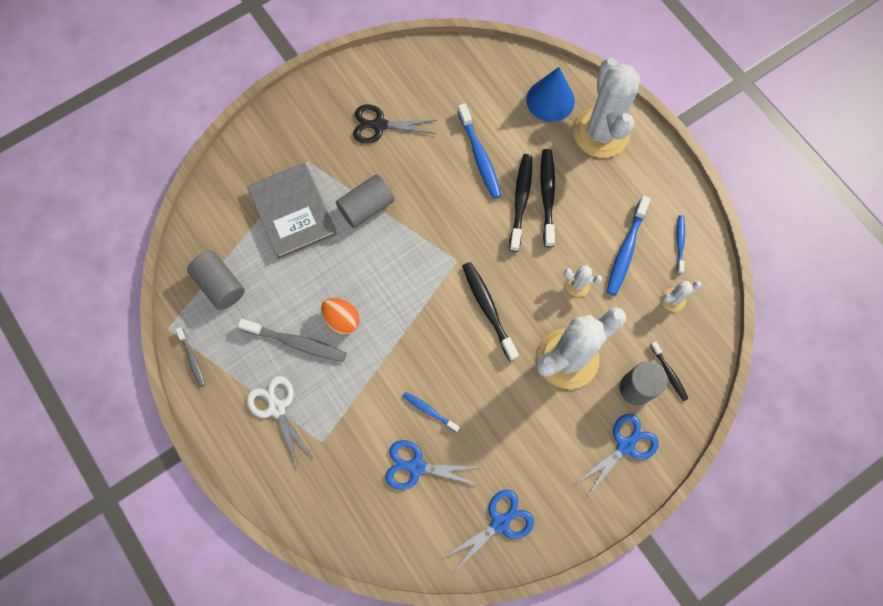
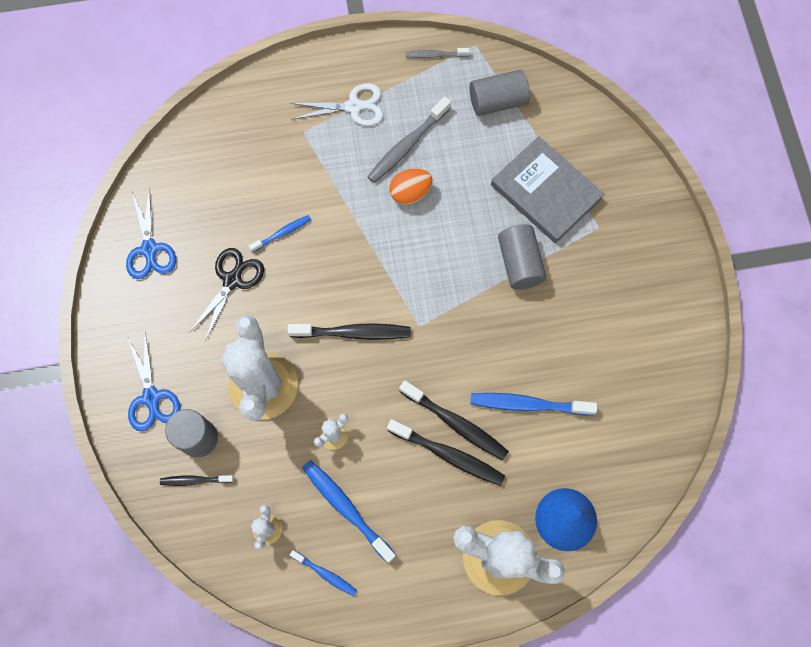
camera: 115 degrees right, 0 degrees up
grey book [247,162,337,259] -> grey book turned 45 degrees clockwise [491,136,604,243]
black scissors [353,105,437,143] -> black scissors moved to [189,248,264,342]
blue scissors [385,440,482,490] -> none

